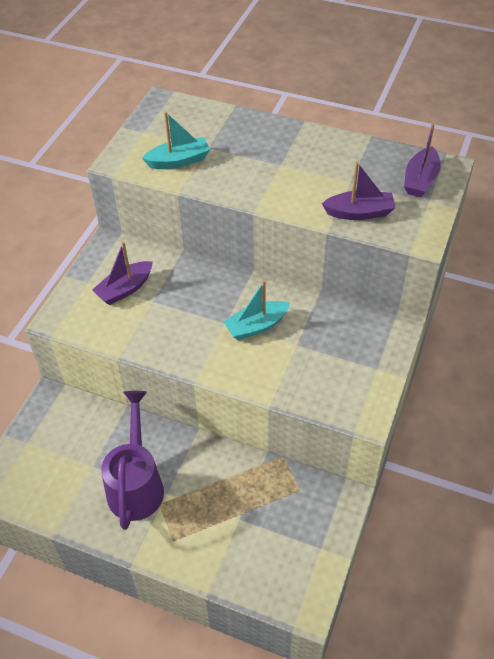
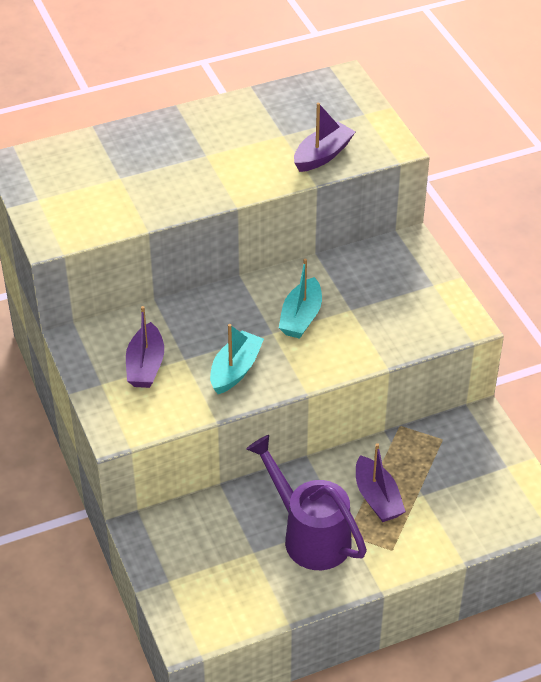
camera: 45 degrees left, 5 degrees down
turquoise boat [142,112,210,169] -> turquoise boat moved to [210,324,264,394]
purple boat [404,124,441,197] -> purple boat moved to [356,443,406,522]

